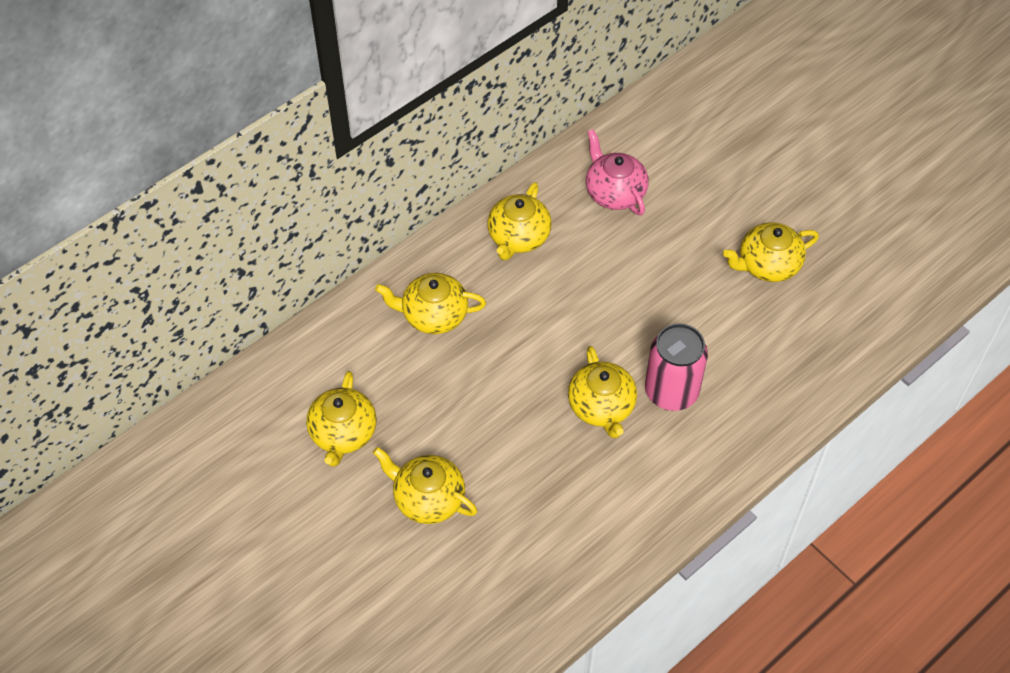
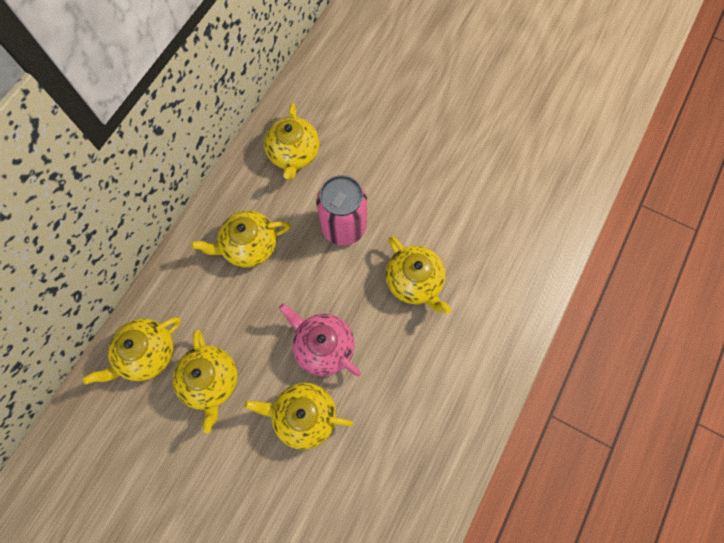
camera: 20 degrees left, 15 degrees up
pink teapot [586,129,649,215] -> pink teapot moved to [279,303,361,376]
pink can [645,323,708,411] -> pink can moved to [317,175,367,245]
yellow teapot [723,222,819,282] -> yellow teapot moved to [83,317,181,385]

